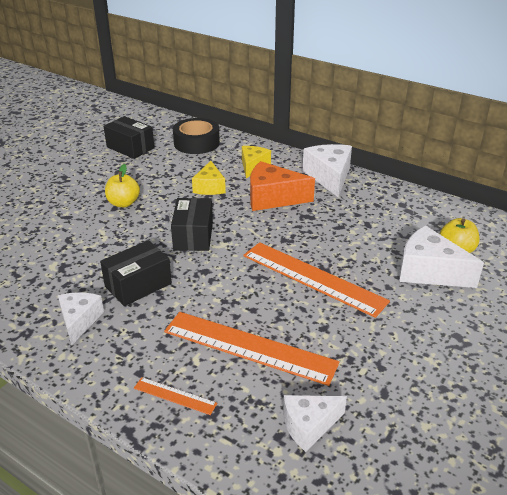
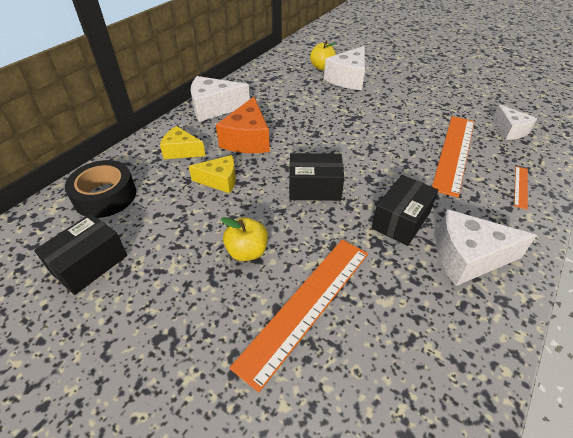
camera: 90 degrees left, 10 degrees up
white cheese [58,292,104,345] -> white cheese [436,209,537,286], size x1.56
black box [100,240,172,306] -> black box turned 75 degrees clockwise [372,175,438,246]
orange ruler [243,242,390,318] -> orange ruler moved to [229,239,368,392]

